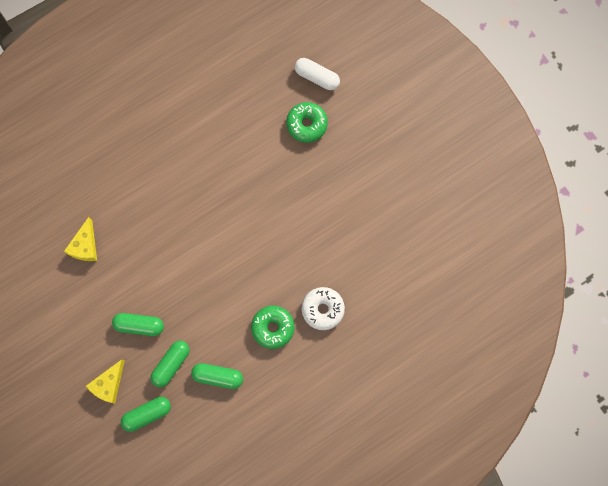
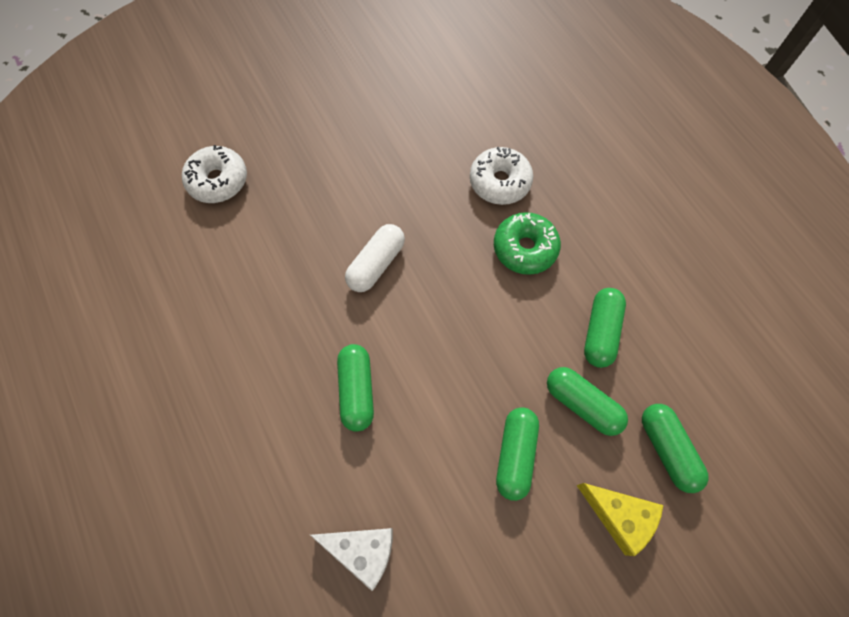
camera: 85 degrees left, 10 degrees down
yellow cheese [64,217,97,261] -> white cheese [310,528,393,591]
green donut [286,102,328,143] -> white donut [182,145,247,203]
white capsule [295,58,340,90] -> white capsule moved to [345,224,405,292]
none -> green capsule [337,344,374,432]

